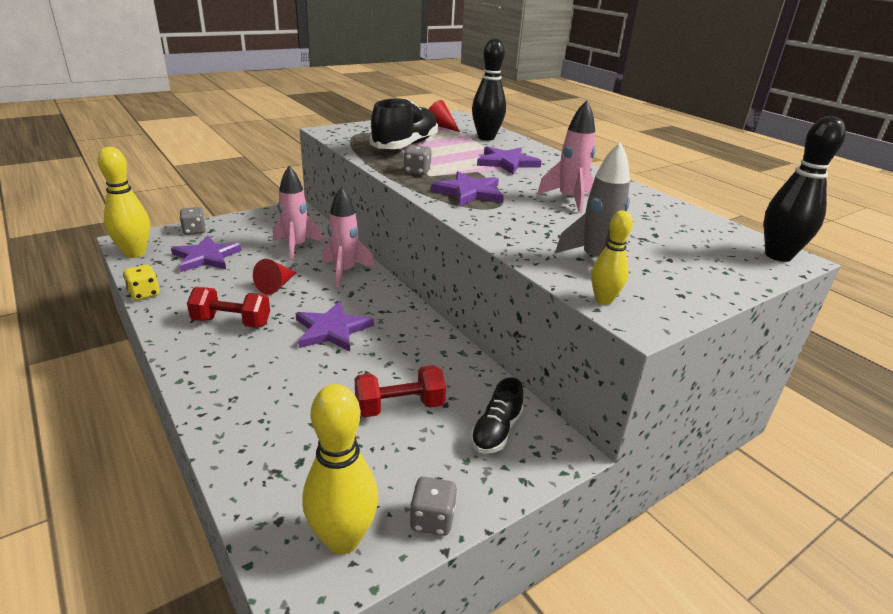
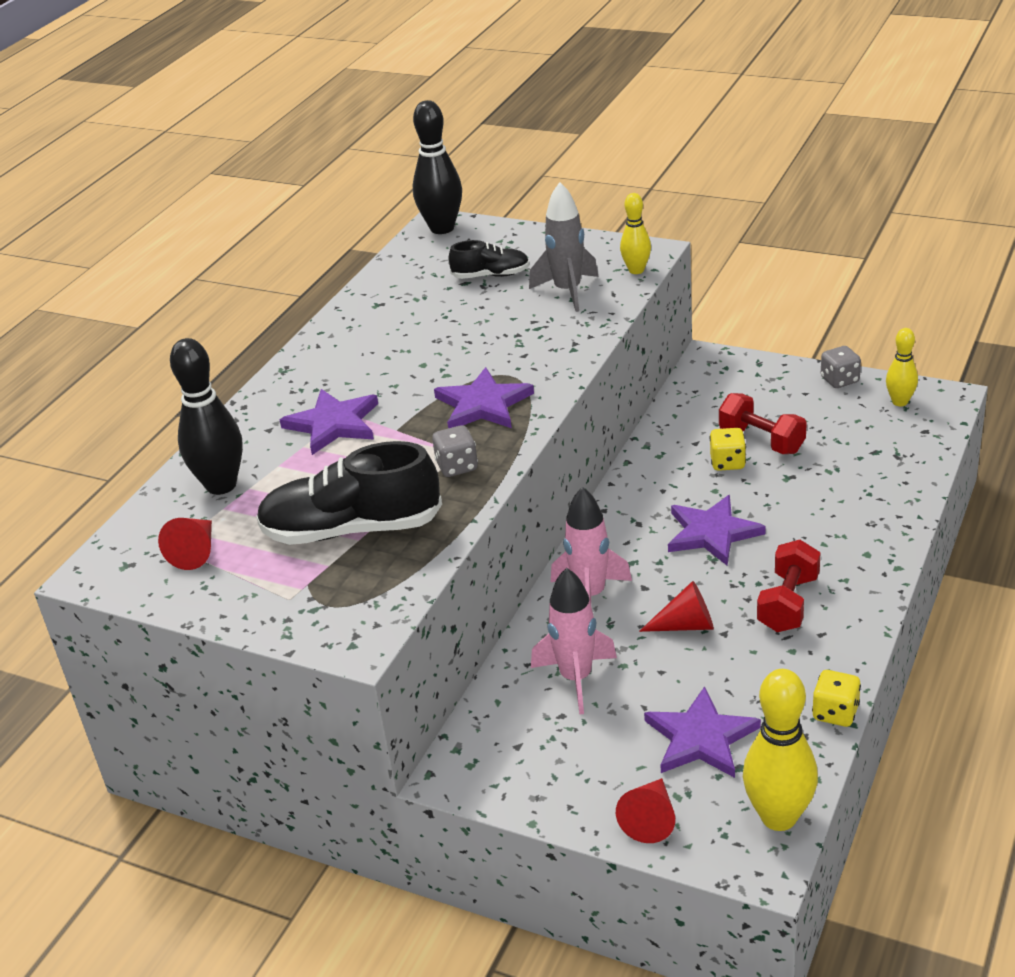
camera: 115 degrees left, 5 degrees up
grey dice [180,207,206,235] -> red cone [616,778,675,843]
red dumbbell [187,287,270,328] -> red dumbbell turned 45 degrees clockwise [757,540,820,632]
yellow bowling pin [302,384,378,554] -> yellow bowling pin [886,328,918,406], size x0.59
black shoe [471,377,524,454] -> black shoe moved to [448,240,530,279]
pink rocket [537,100,596,214] -> none
none -> yellow dice [709,428,746,471]

